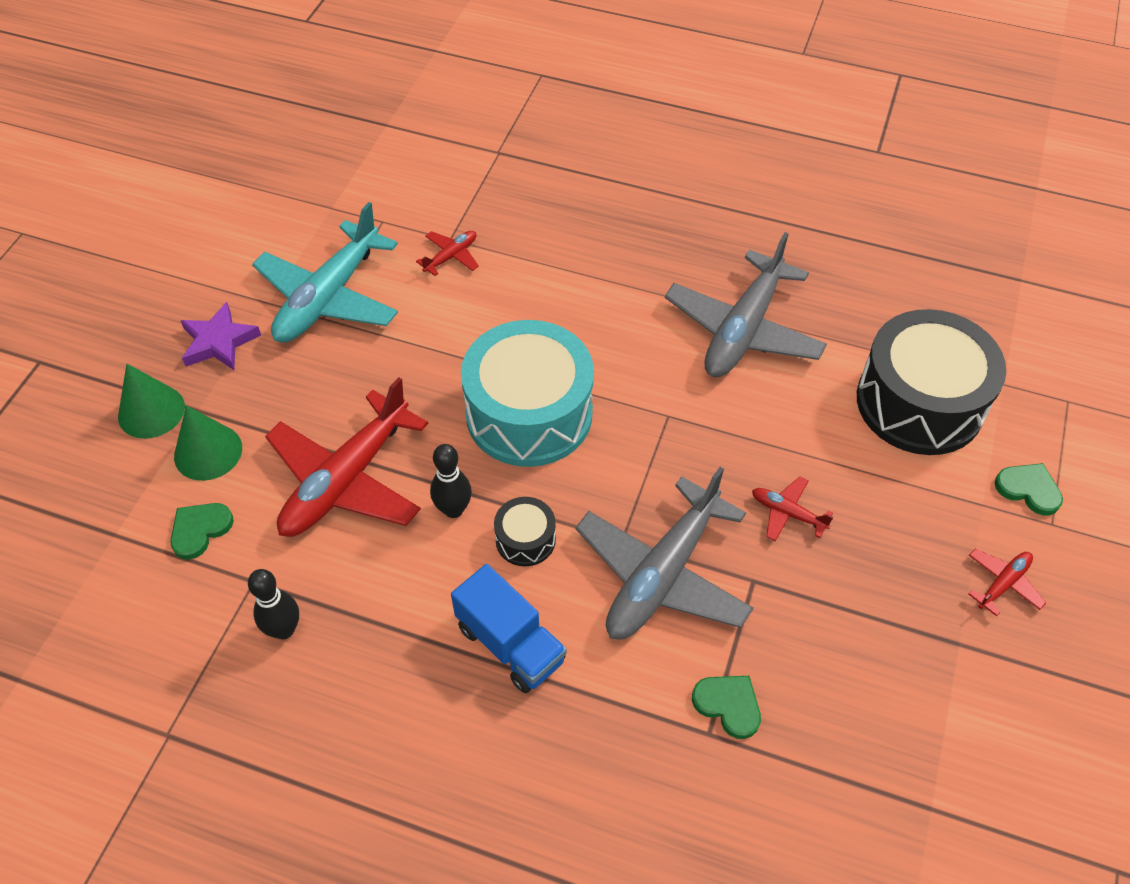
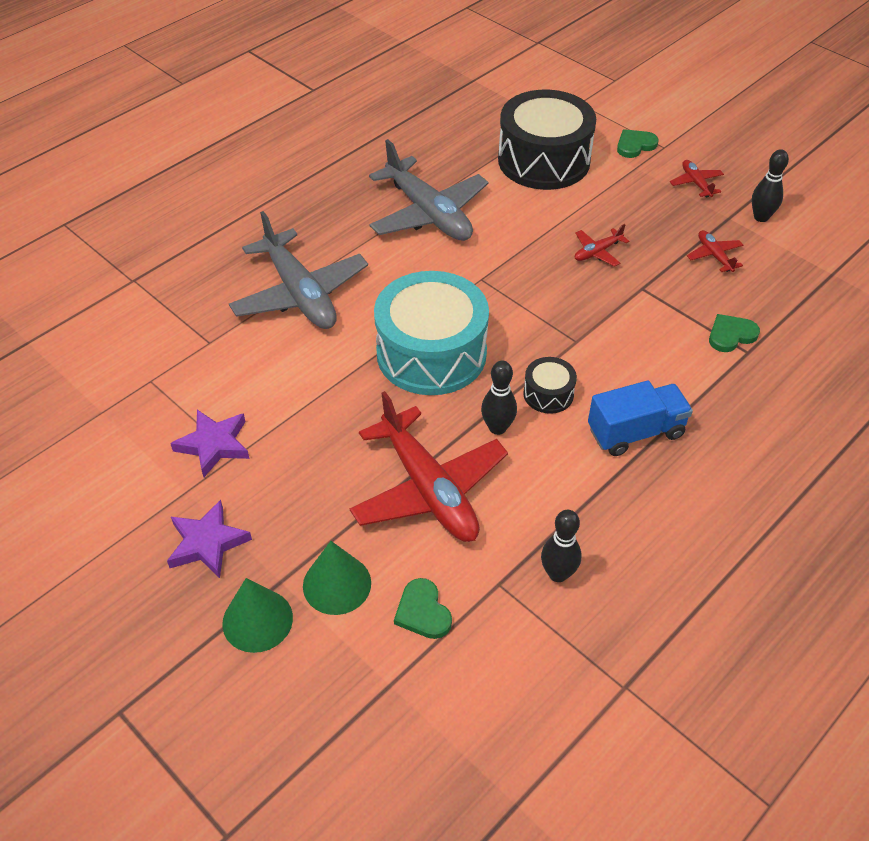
camera: 65 degrees left, 5 degrees down
turquoise plane [252,202,398,343] -> purple star [170,410,250,477]
red plane [416,231,479,276] -> red plane moved to [687,230,743,272]
grey plane [575,467,754,640] -> grey plane moved to [229,211,368,329]
none -> black bowling pin [752,149,789,222]

